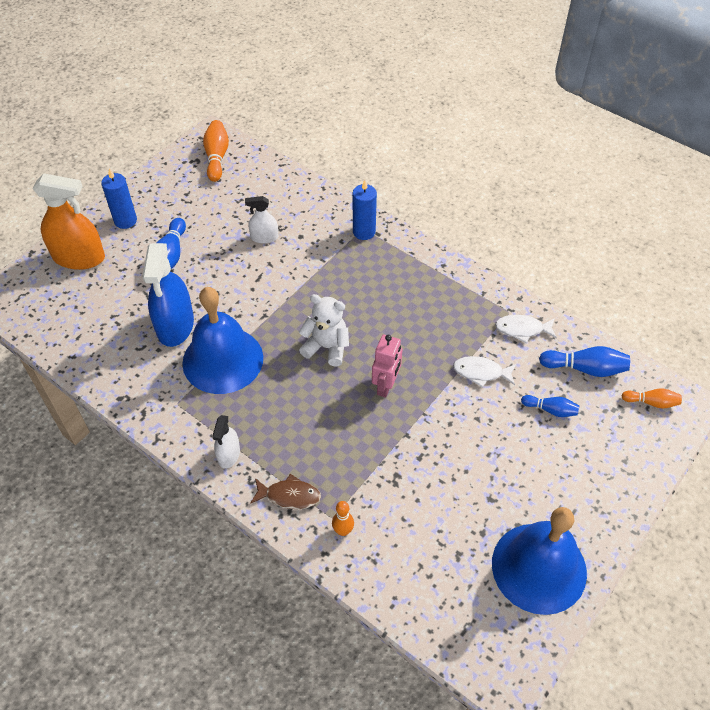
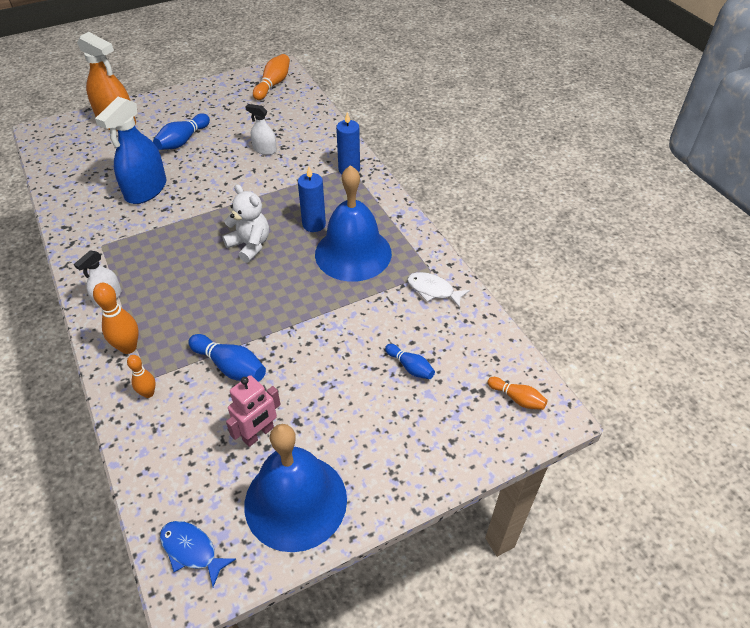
camera: 25 degrees right, 5 degrees down
blue candle [101,168,137,229] -> blue candle moved to [298,167,326,232]
blue bell [182,287,263,394] -> blue bell moved to [315,165,392,282]
brown fish [250,474,321,509] -> orange bowling pin [93,283,139,354]
pink robot [372,335,402,398] -> pink robot moved to [226,375,281,447]
white fish [453,356,516,387] -> none
blue bowling pin [539,346,630,377] -> blue bowling pin moved to [188,334,266,382]
none -> blue fish [160,521,236,587]

